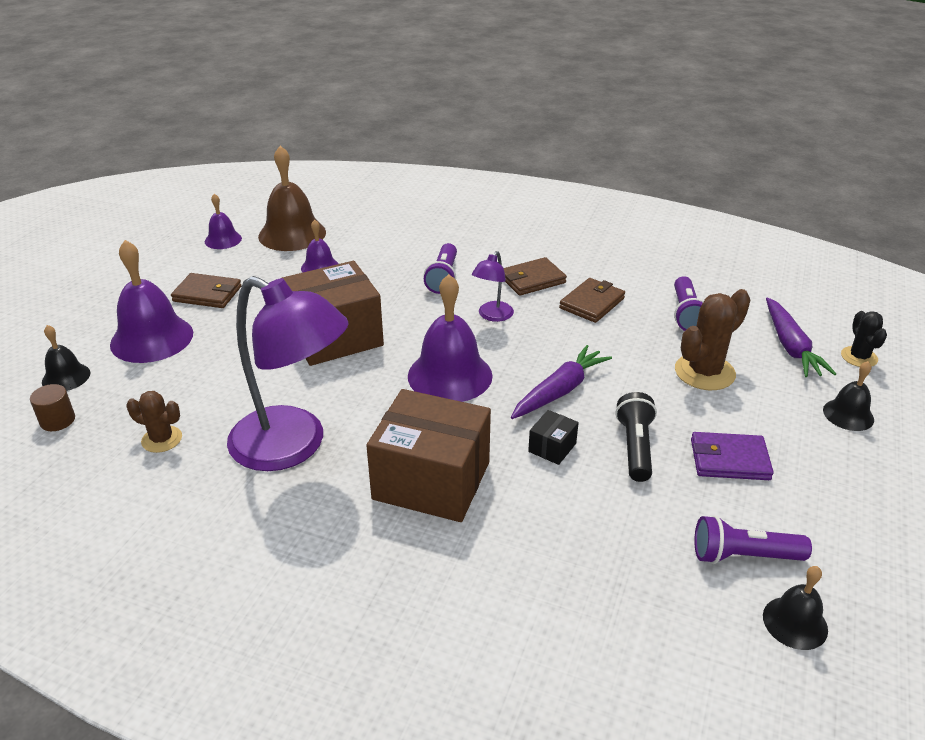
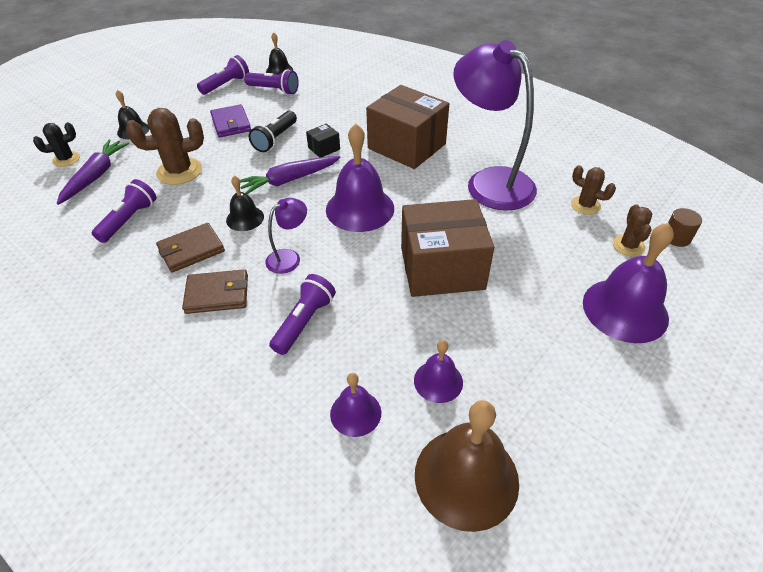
camera: 160 degrees left, 10 degrees up
black bell [42,325,91,391] -> black bell moved to [226,176,264,231]
brown wallet [171,273,242,308] -> none
purple bell [205,194,242,249] -> purple bell moved to [330,373,381,437]
purple wallet [691,432,774,480] -> purple wallet turned 45 degrees clockwise [210,104,251,137]
black cactus [841,311,887,367] -> black cactus turned 45 degrees clockwise [33,122,80,167]
none -> purple flashlight [197,55,249,95]
none -> brown cactus [612,204,652,257]

